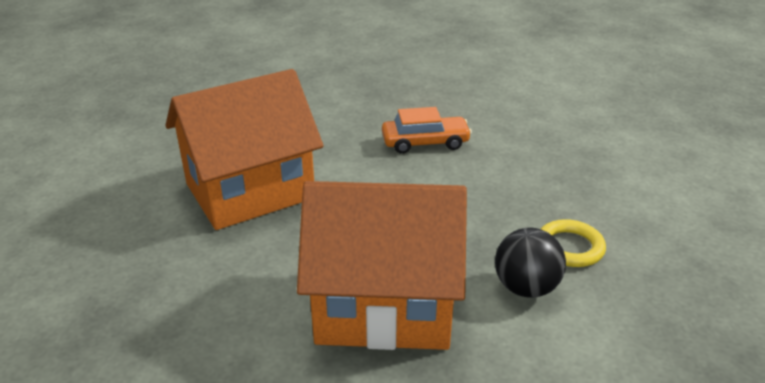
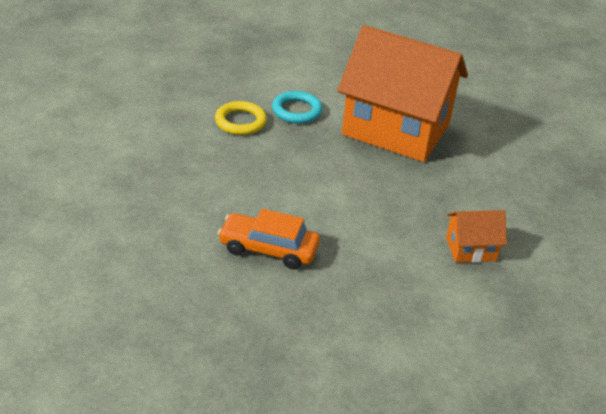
camera: 160 degrees left, 5 degrees up
orange house [165,69,324,230] -> orange house [446,210,507,263], size x0.42
black ball [495,228,566,298] -> turquoise ring [272,91,323,124]

